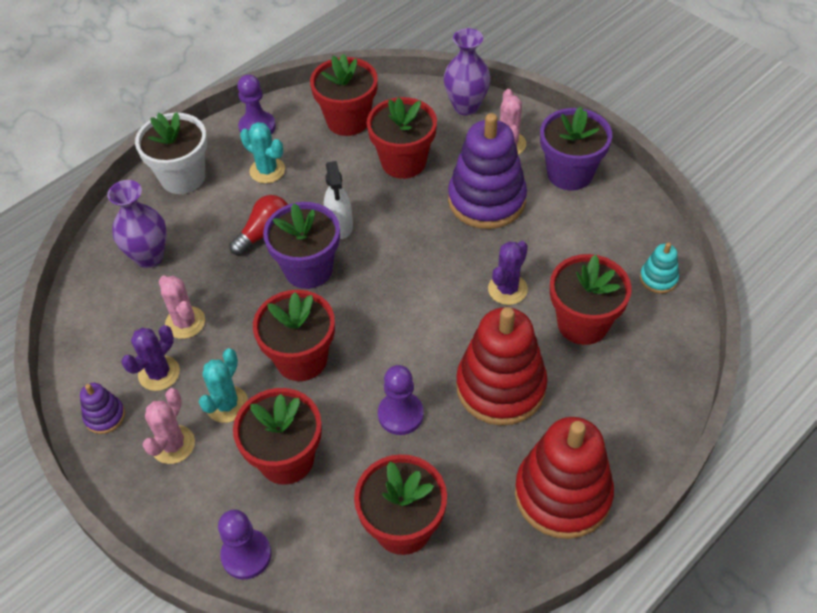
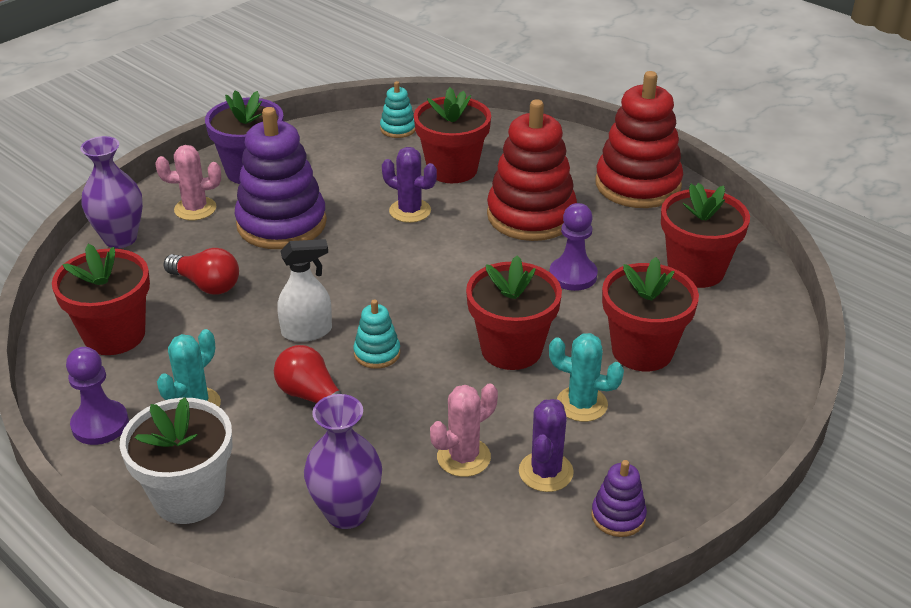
camera: 95 degrees left, 15 degrees down
purple cactus [121,325,180,391] -> purple cactus turned 75 degrees clockwise [519,399,574,492]
pink cactus [142,388,195,464] -> none
purple pawn [218,509,272,580] -> none
purple flower pot [263,202,340,289] -> turquoise stacking toy [353,299,400,369]
red flower pot [367,97,437,179] -> red light bulb [164,248,239,295]

